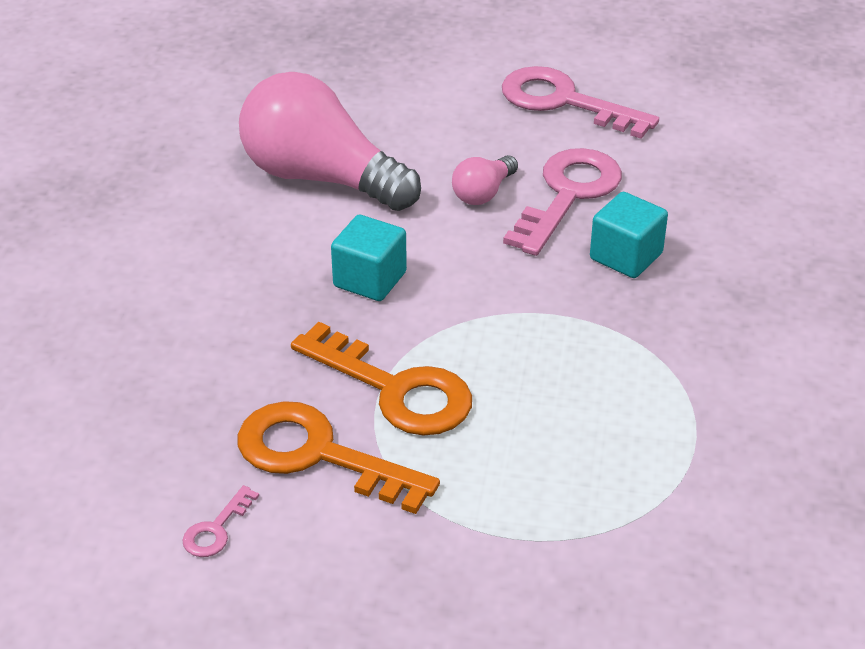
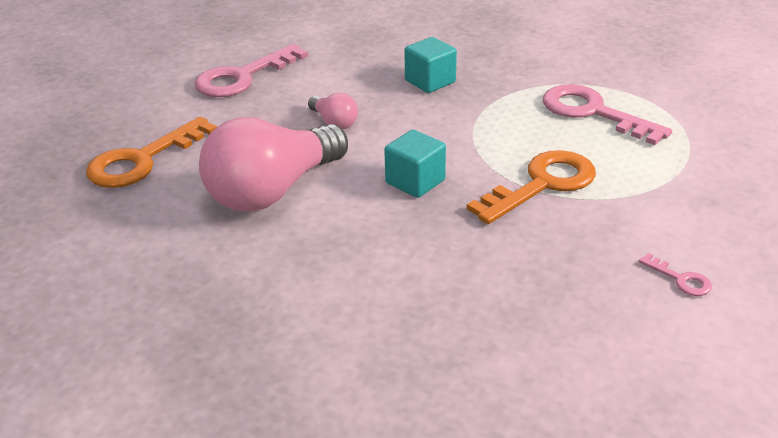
camera: 75 degrees left, 5 degrees down
orange key [238,401,440,514] -> orange key moved to [86,117,217,188]
pink key [503,148,622,256] -> pink key moved to [543,84,672,145]

